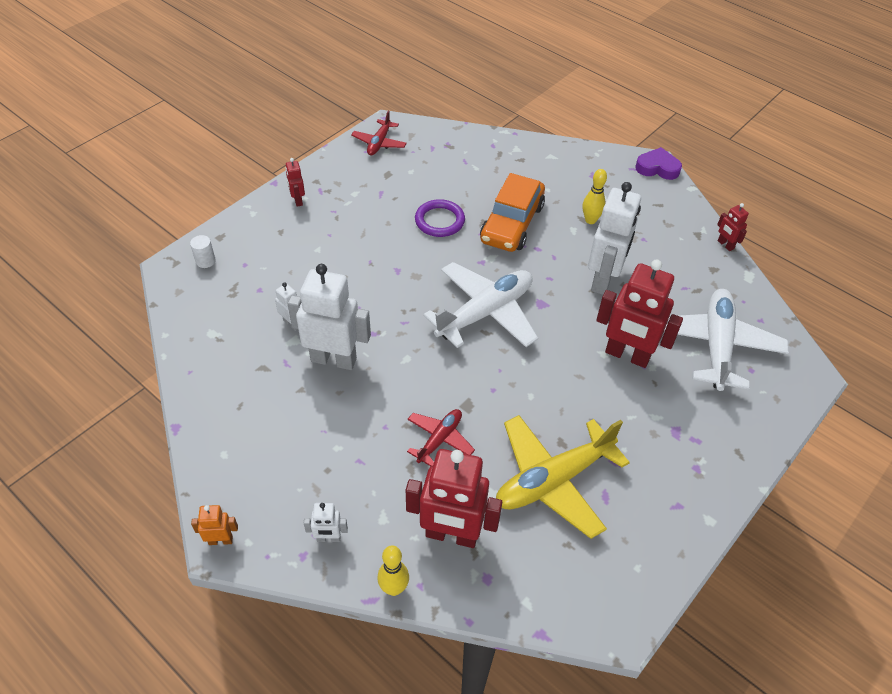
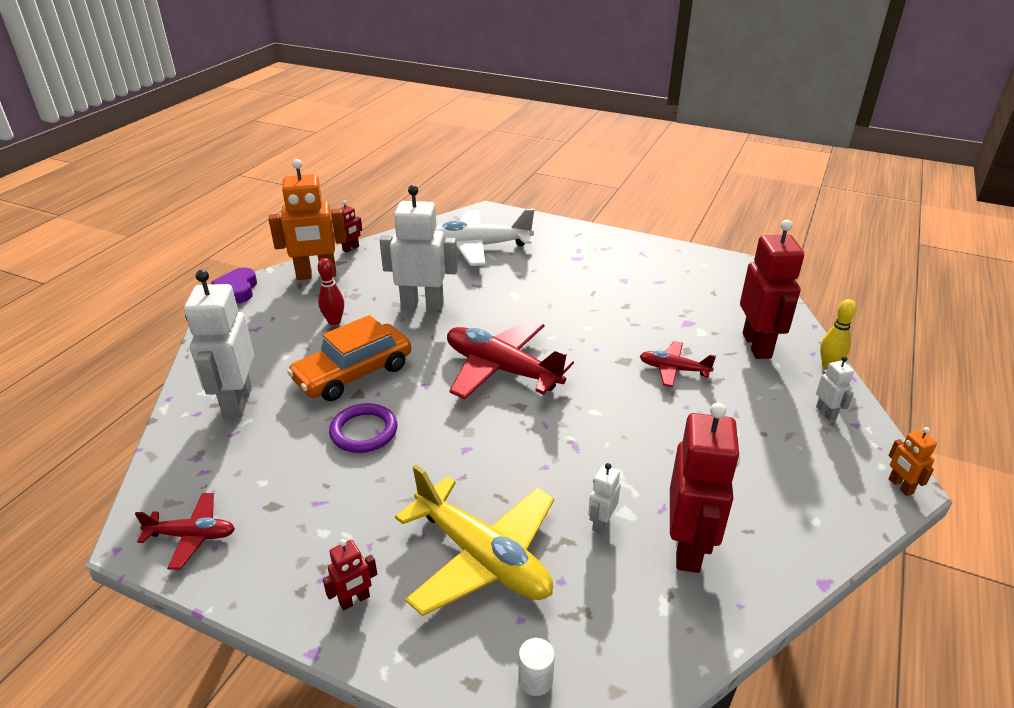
camera: 105 degrees left, 15 degrees down
white robot [287,264,371,370] -> white robot moved to [184,270,254,419]
white plane [423,262,538,348] -> red plane [447,319,574,399]
orange car [480,173,545,252] -> orange car turned 135 degrees clockwise [287,315,411,401]
yellow plane [496,415,630,539] -> yellow plane moved to [395,465,554,616]
yellow bowling pin [583,169,607,224] -> red bowling pin [318,258,344,325]
red robot [596,260,683,368] -> red robot moved to [670,403,740,573]
none -> orange robot [268,159,346,280]

